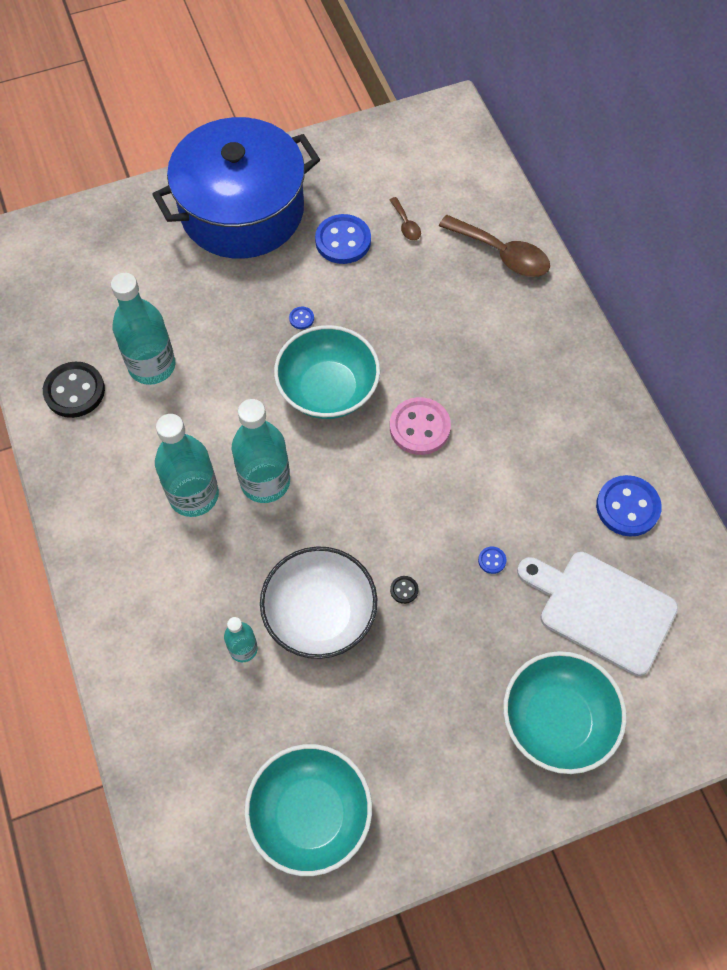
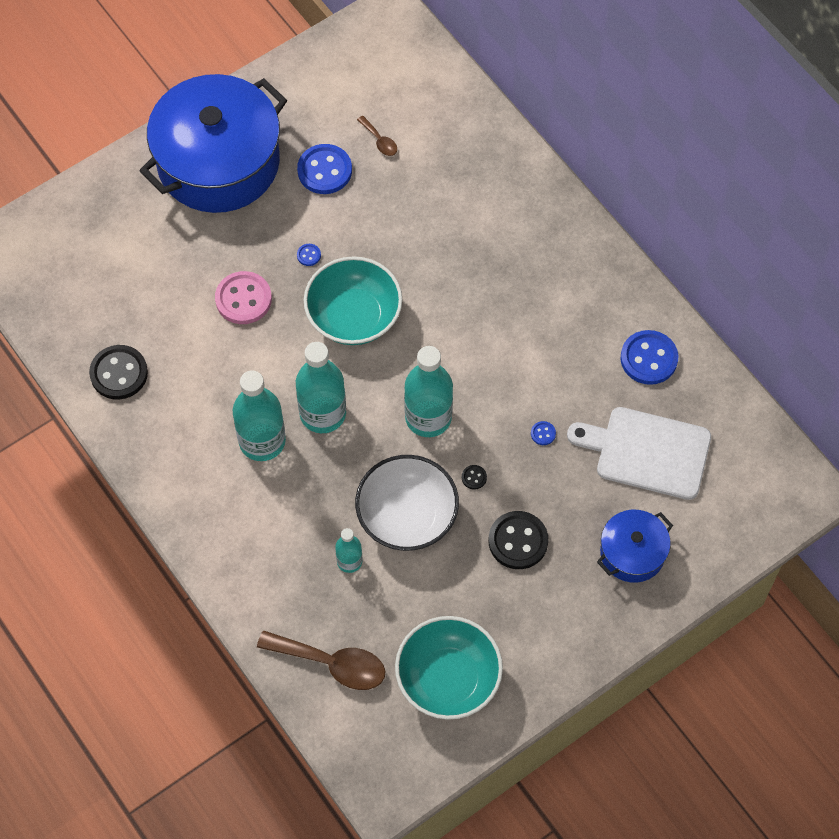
camera: 15 degrees left, 0 degrees up
turquoise bottle [111,273,176,385] -> turquoise bottle moved to [404,346,453,437]
pink button [390,397,451,455] -> pink button moved to [215,271,272,324]
brown spoon [439,215,550,277] -> brown spoon moved to [257,630,386,690]
turquoise bowl [503,651,627,774] -> blue pot [597,510,673,583]
none -> black button [489,511,548,569]

